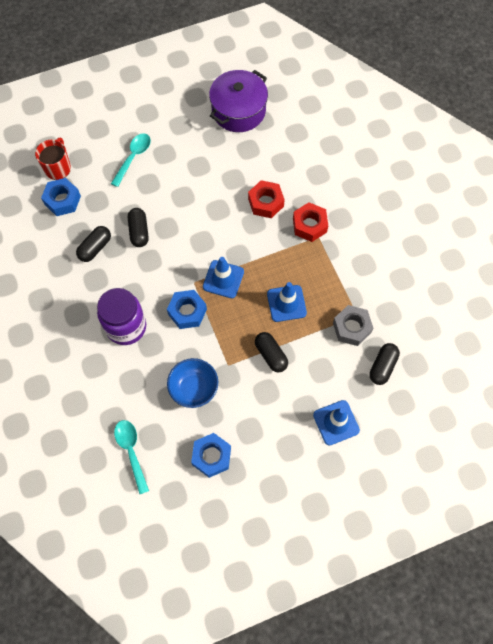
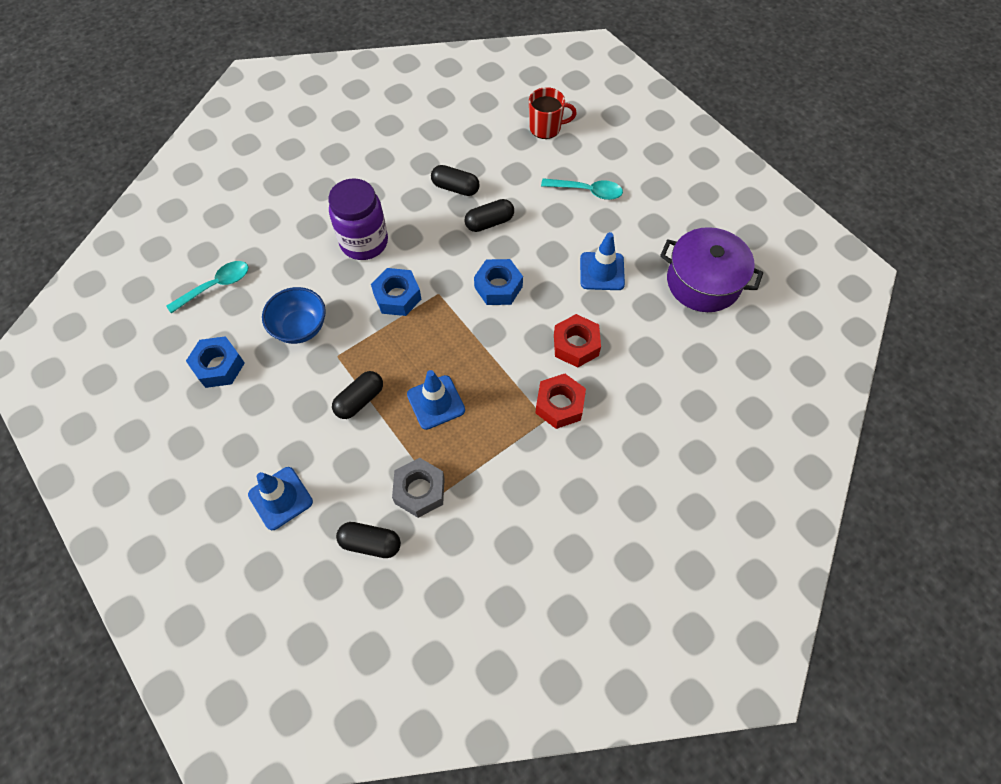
camera: 75 degrees right, 5 degrees down
blue nut [41,178,81,216] -> blue nut moved to [474,259,523,305]
blue traffic cone [203,257,244,298] -> blue traffic cone moved to [580,232,625,290]

